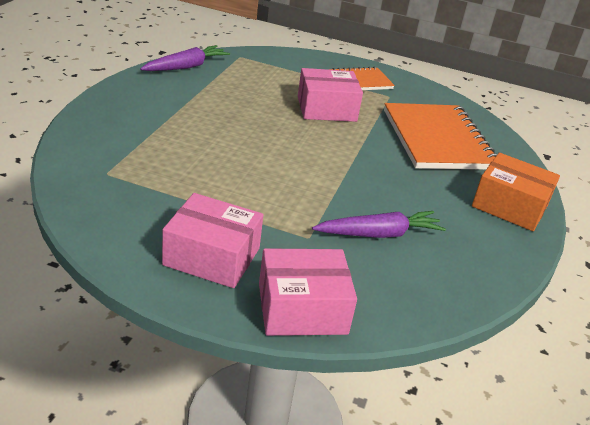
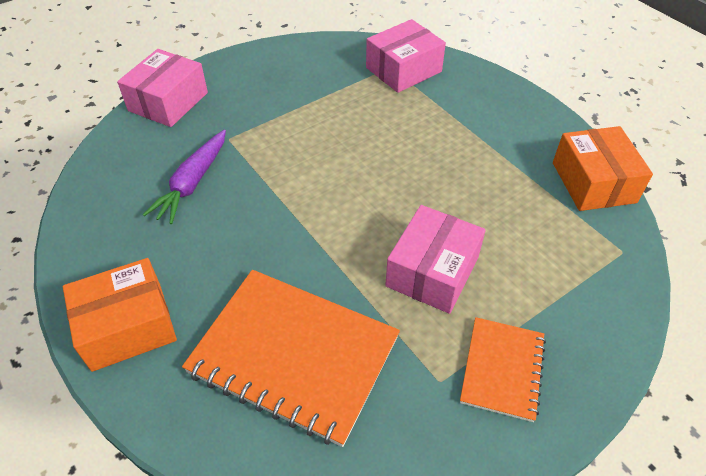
camera: 130 degrees right, 15 degrees up
purple carrot [140,45,230,71] -> orange box [553,126,653,211]
pink box [162,193,263,288] -> pink box moved to [366,19,446,93]

